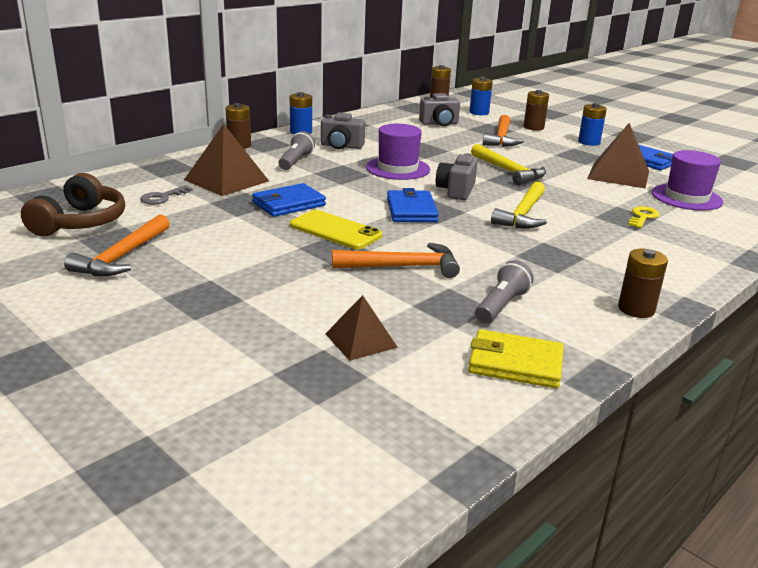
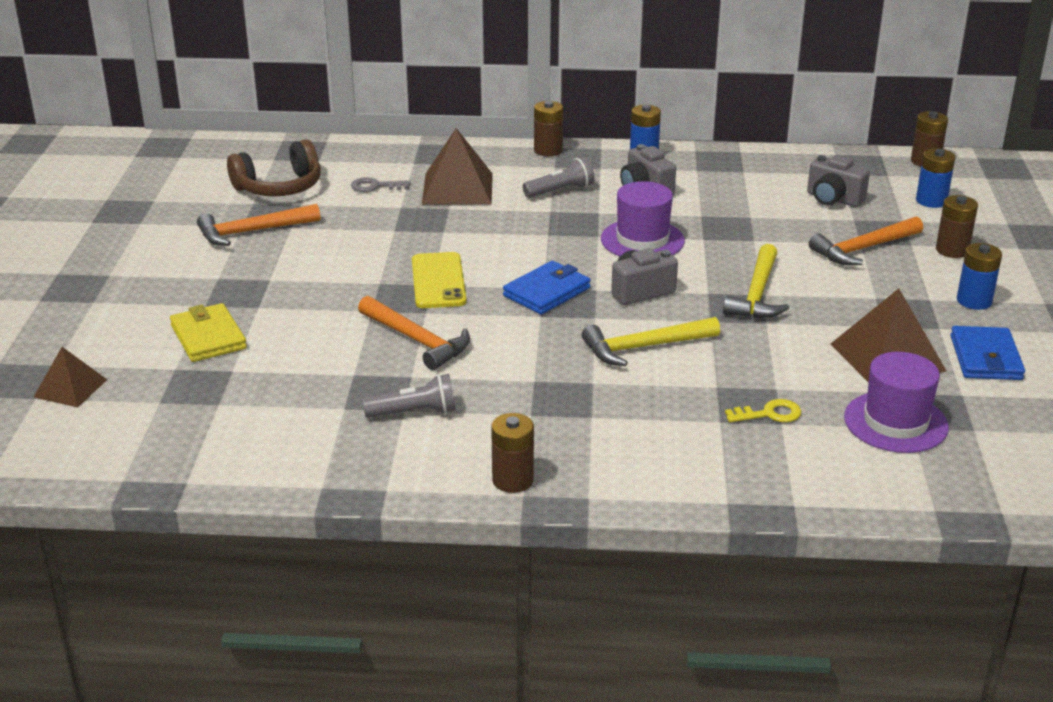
camera: 50 degrees right, 5 degrees up
blue wallet [252,183,326,217] -> none
brown pyramid [325,295,398,361] -> brown pyramid moved to [34,347,107,407]
yellow wallet [468,329,564,389] -> yellow wallet moved to [170,303,247,362]

